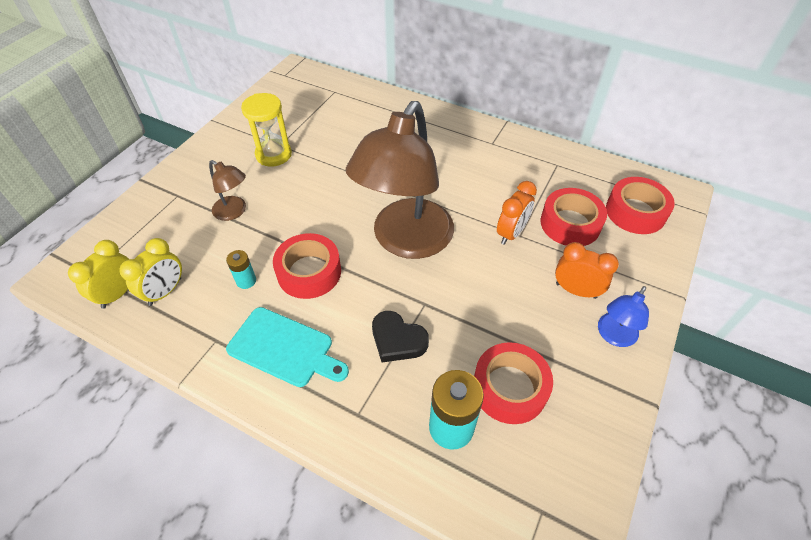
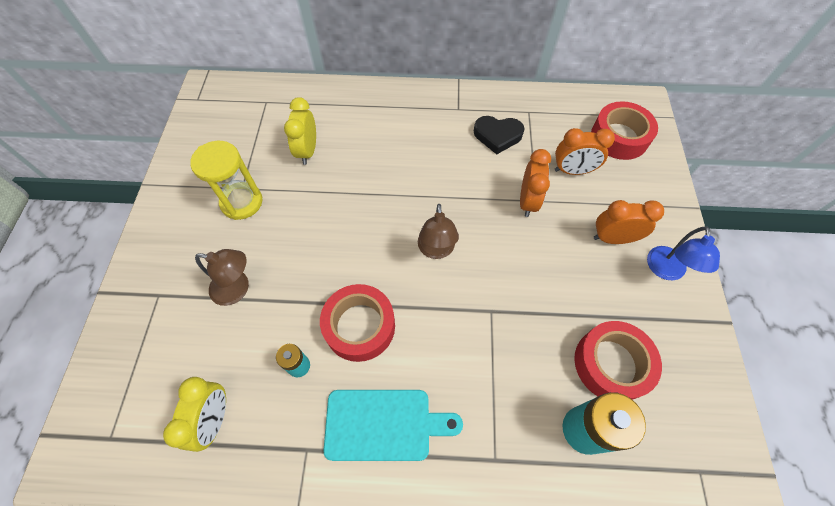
camera: 25 degrees left, 10 degrees up
yellow clock [68,240,129,309] -> yellow clock moved to [284,97,316,165]
brown lamp [346,101,454,259] -> brown lamp [418,204,459,259], size x0.44
black heart [372,311,429,362] -> black heart moved to [474,116,525,154]
red tape [540,188,607,246] -> orange clock [555,128,615,175]

